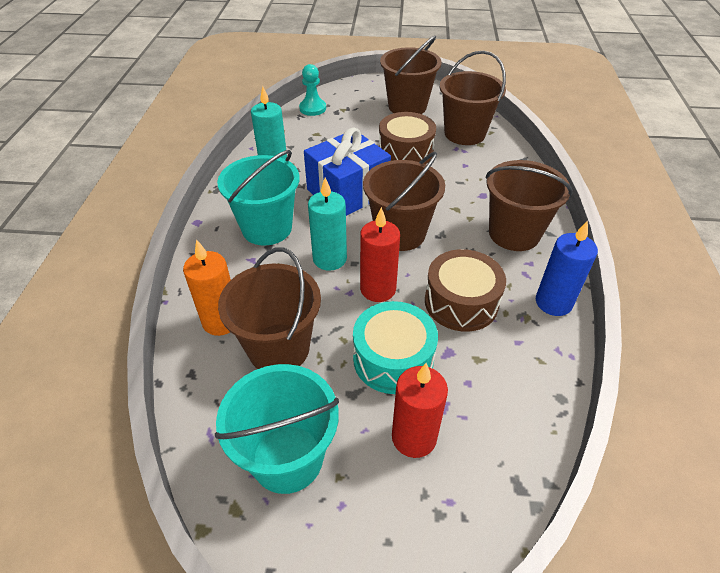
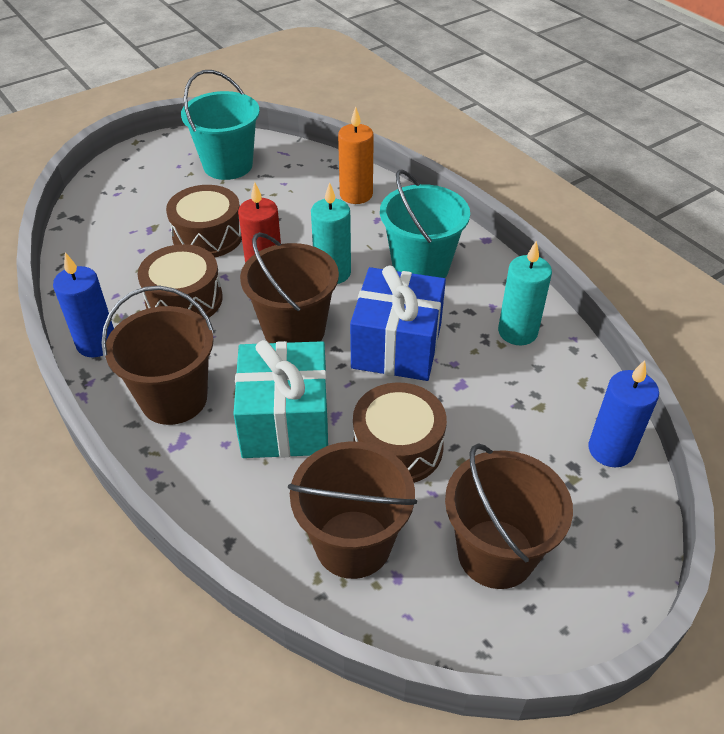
camera: 140 degrees right, 0 degrees up
brown bucket [218,247,321,369] -> none
turquoise pawn [299,64,326,116] -> blue candle [588,360,659,467]
turquoise drum [353,301,438,394] -> brown drum [166,185,242,258]
red candle [392,363,448,458] -> none
none -> turquoise gift [233,340,329,458]

